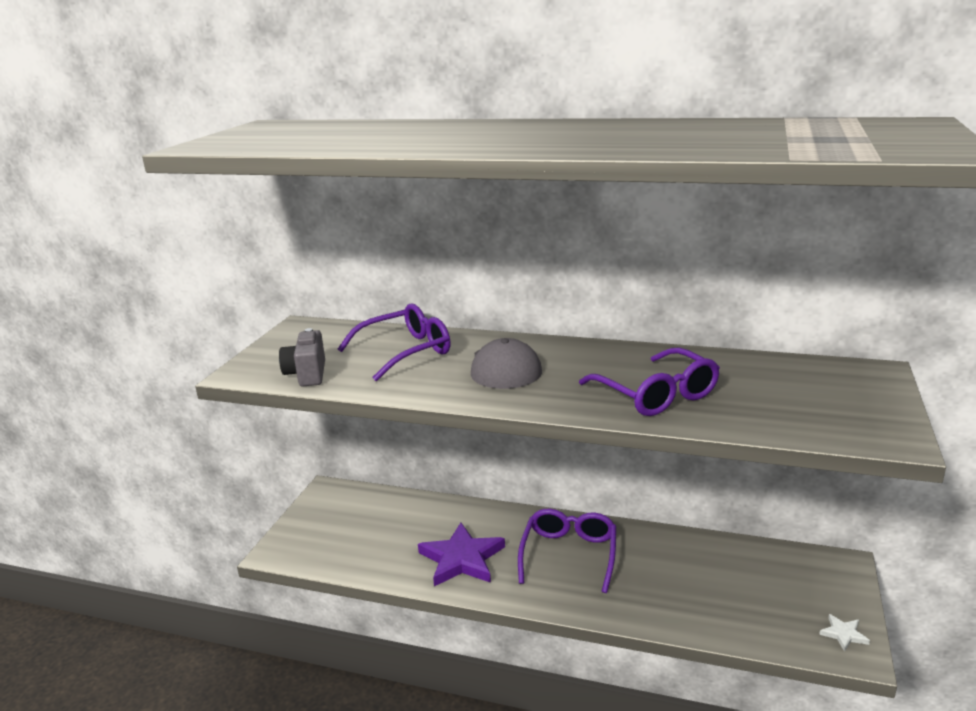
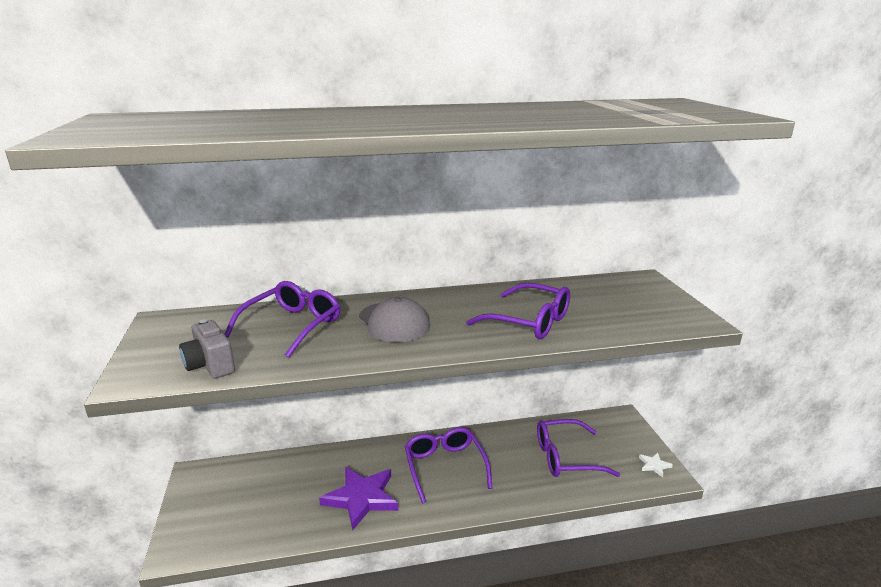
camera: 30 degrees left, 0 degrees up
none -> purple glasses [537,419,620,477]

